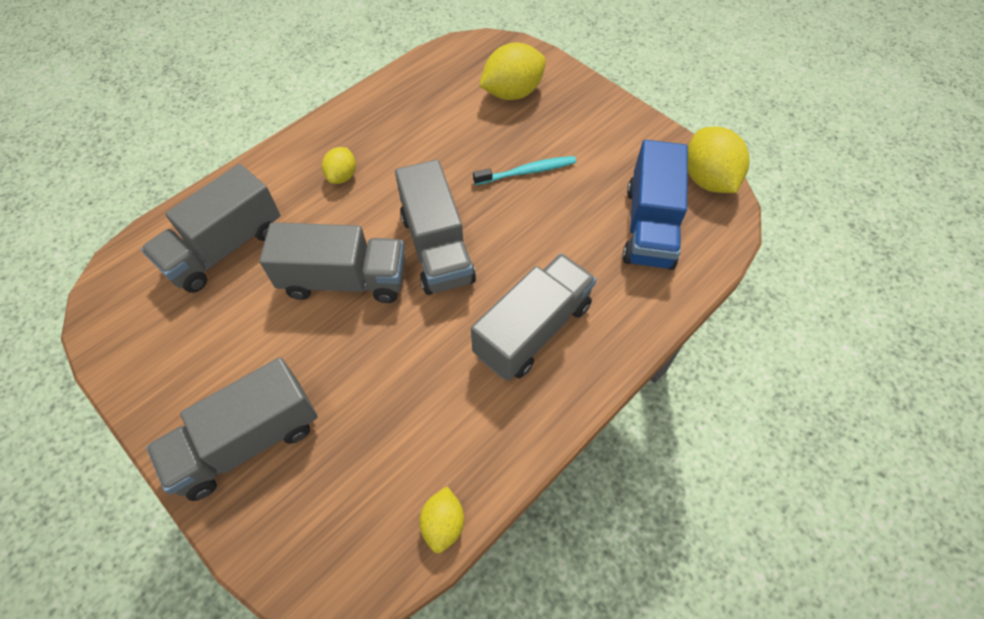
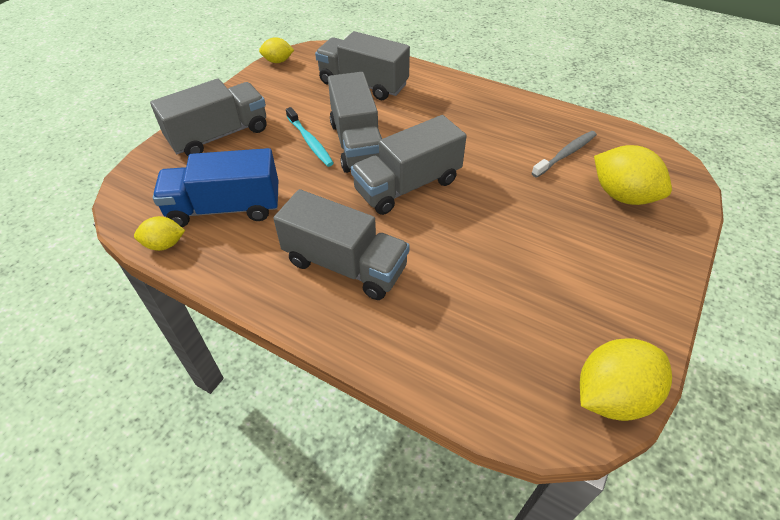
camera: 75 degrees right, 10 degrees down
grey truck [146,357,318,501] -> grey truck turned 105 degrees clockwise [150,79,266,156]
yellow lemon [322,147,356,184] -> yellow lemon moved to [259,37,294,63]
turquoise toothbrush [473,156,576,185] -> turquoise toothbrush moved to [286,107,334,167]
blue truck [622,140,688,270] -> blue truck moved to [153,148,278,227]
none -> grey toothbrush [532,131,597,178]

